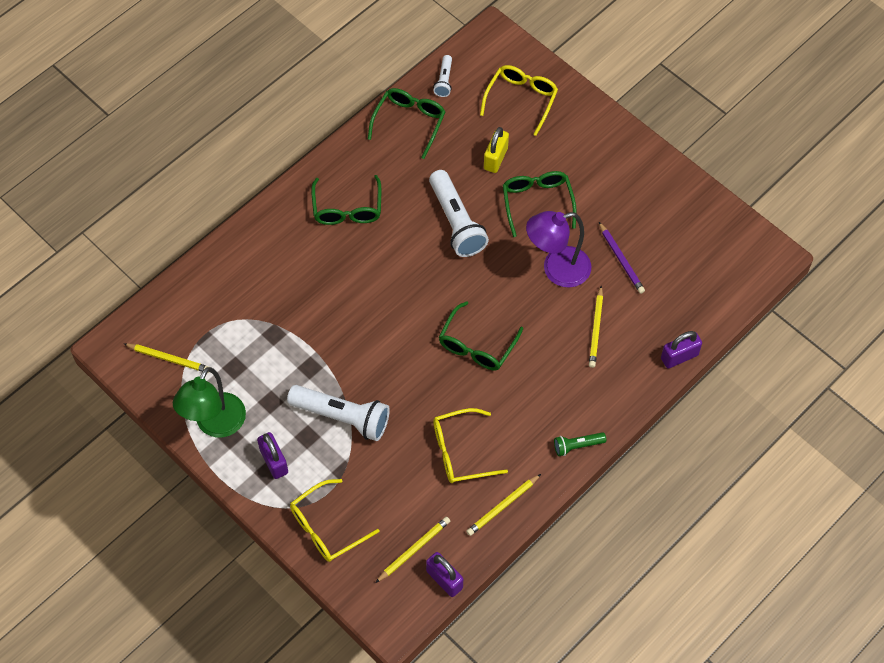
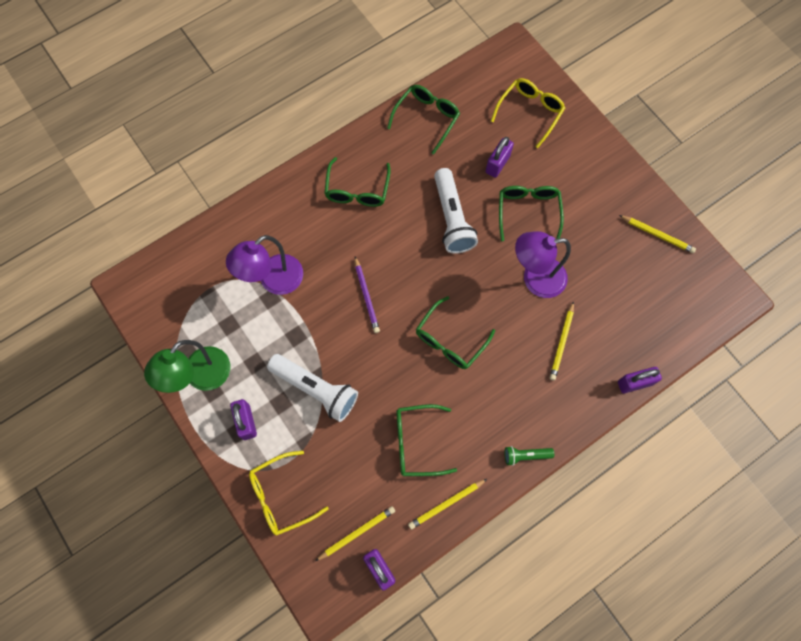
camera: 10 degrees right, 10 degrees up
yellow pencil [124,343,209,373] -> yellow pencil moved to [619,215,696,253]
white flashlight [433,55,452,97] -> none
yellow glasses [433,408,508,483] -> green glasses [396,404,457,476]
yellow padlock [484,127,509,173] -> purple padlock [486,137,514,178]
purple pencil [599,222,645,294] -> purple pencil moved to [355,257,380,333]
none -> purple lamp [226,235,303,295]

